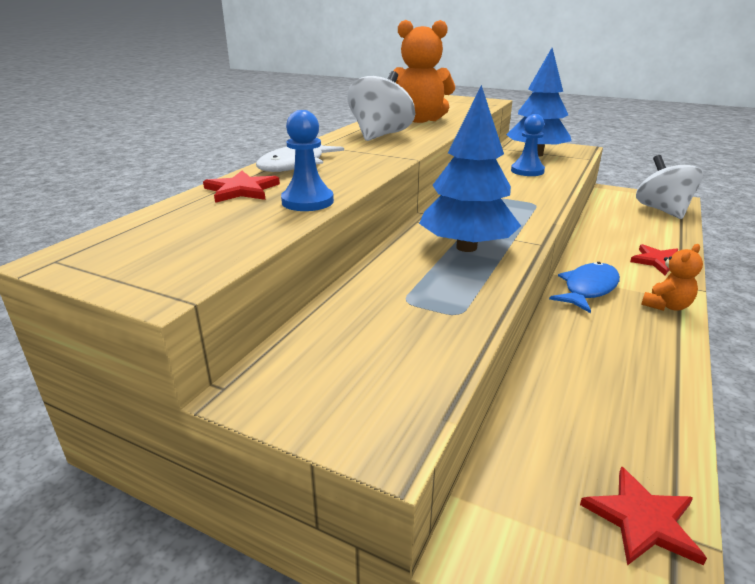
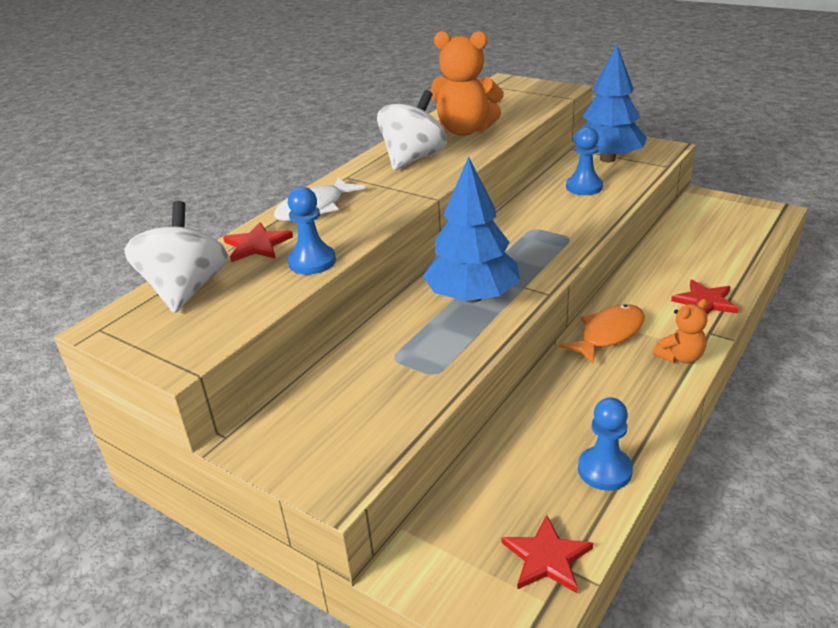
camera: 10 degrees right, 5 degrees up
blue fish [549,262,620,313] -> orange fish [559,304,645,365]
white spinning top [636,155,703,219] -> white spinning top moved to [124,201,228,313]
none -> blue pawn [578,397,633,491]

